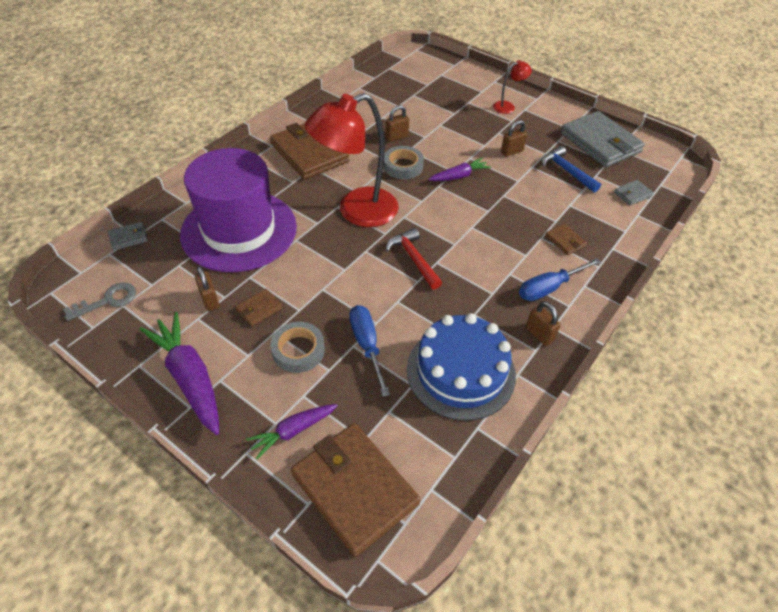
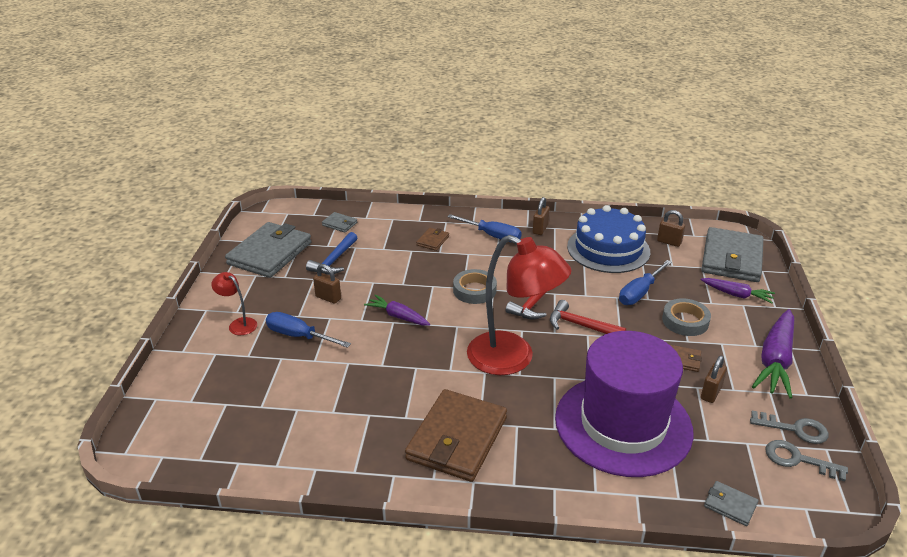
camera: 120 degrees left, 15 degrees down
brown wallet [291,423,420,557] -> grey wallet [701,227,763,282]
grey tape [383,146,424,179] -> grey tape moved to [453,269,497,304]
brown padlock [385,105,409,142] -> brown padlock moved to [657,210,685,247]
none -> blue screwdriver [266,312,351,348]
none -> red hammer [550,300,626,334]
none -> grey key [750,411,829,444]

